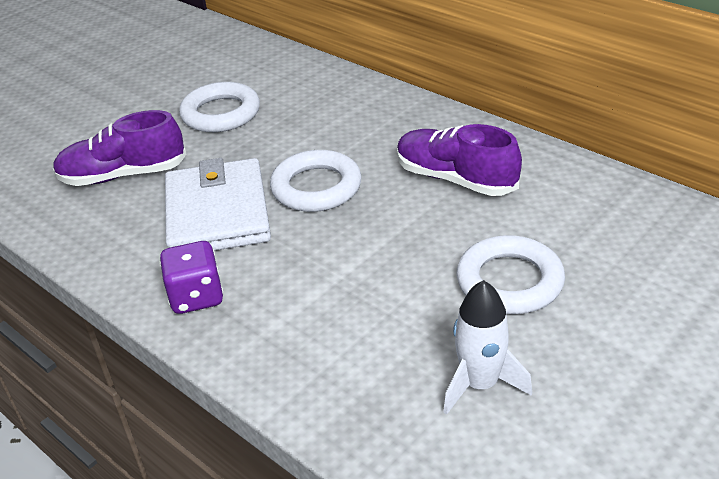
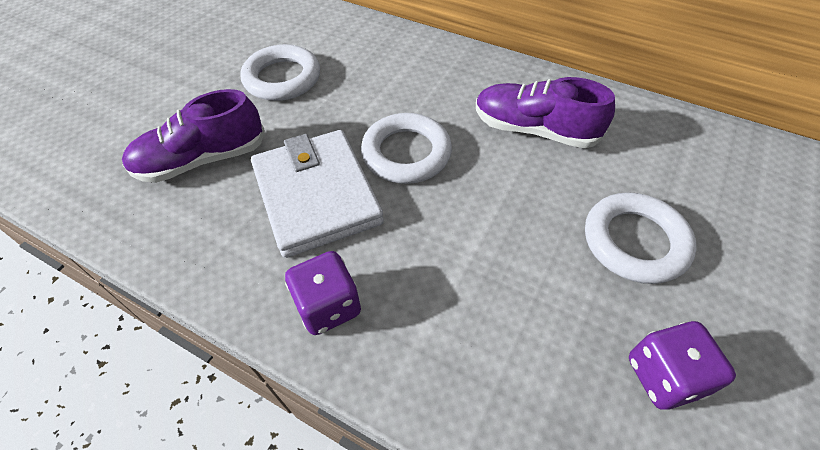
camera: 15 degrees left, 15 degrees up
white rocket [444,280,532,415] -> purple dice [629,321,736,409]

